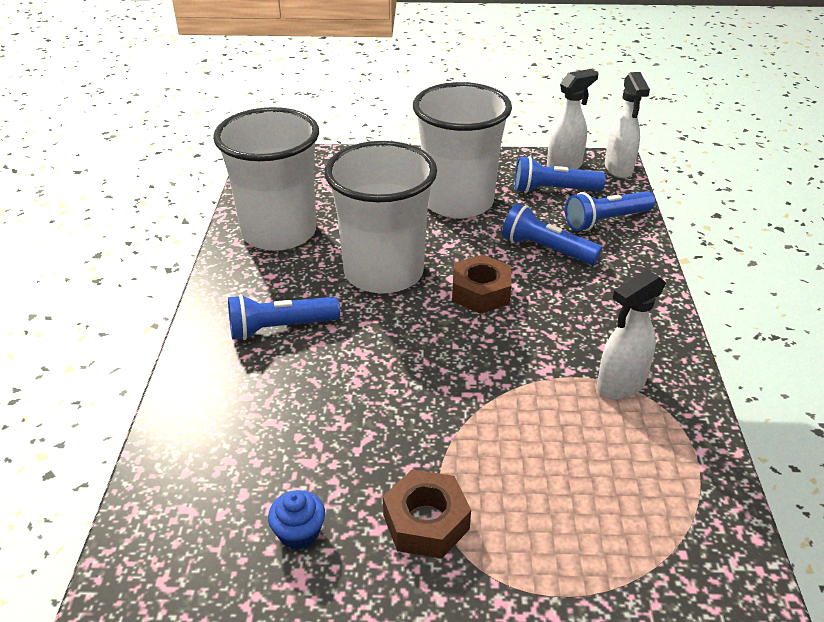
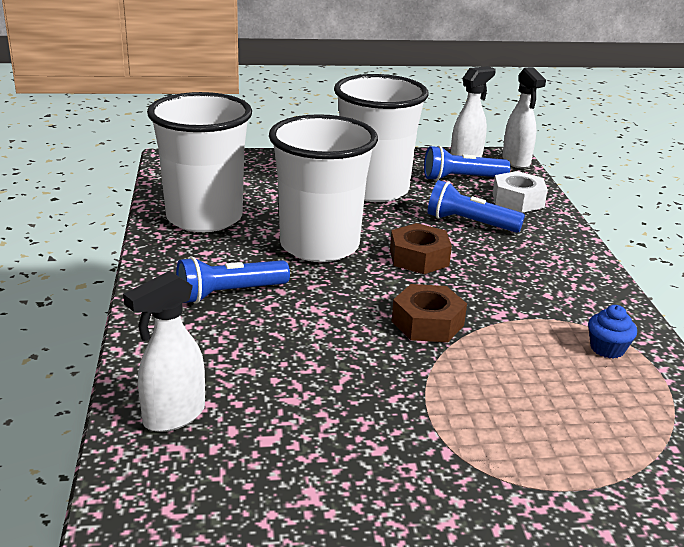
camera: 10 degrees left, 10 degrees down
blue cupcake [268,490,325,550] -> blue cupcake moved to [588,305,637,359]
brown nut [383,469,471,559] -> brown nut moved to [392,284,467,342]
blue flashlight [565,191,656,231] -> white nut [493,171,548,213]
white spray bottle [597,270,666,400] -> white spray bottle moved to [123,271,205,432]

